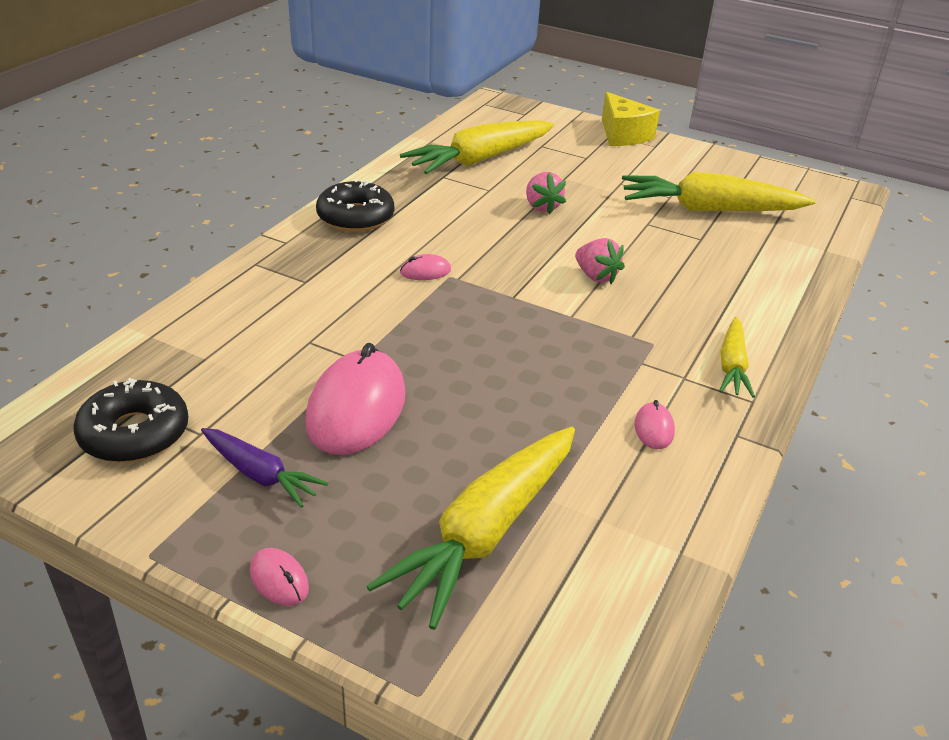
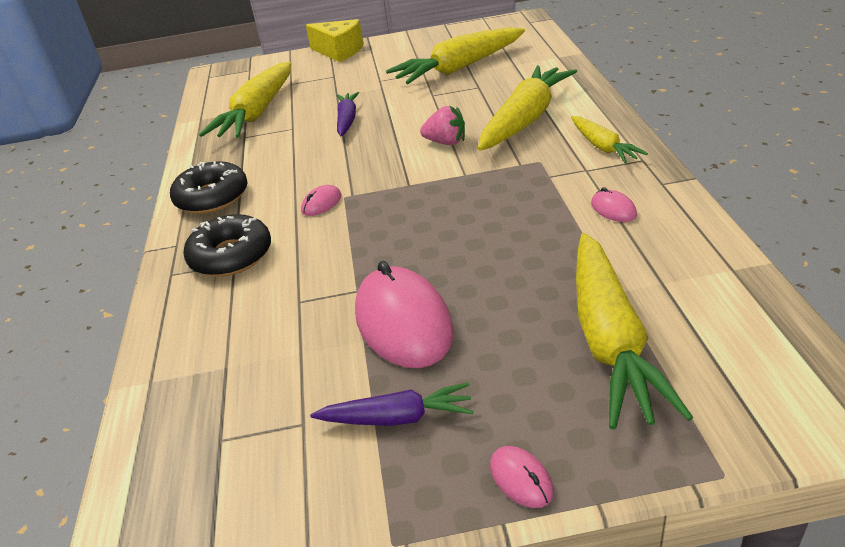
camera: 30 degrees left, 0 degrees up
black donut [73,378,189,463] -> black donut moved to [183,214,271,277]
pink mouse [250,548,309,606] -> pink mouse turned 45 degrees clockwise [490,446,554,508]
pink strawberry [526,172,566,215] -> purple carrot [337,92,359,136]
none -> yellow carrot [478,65,577,151]

